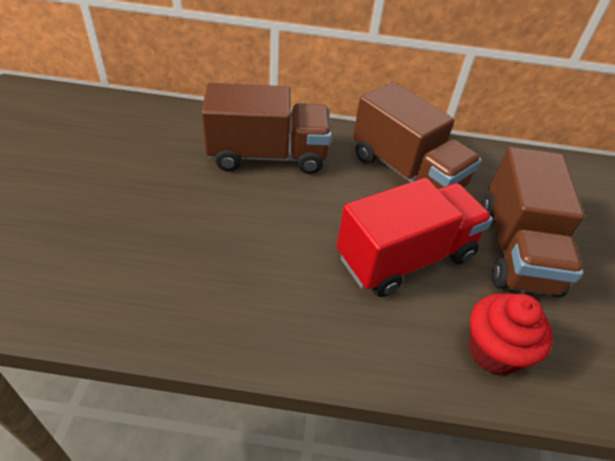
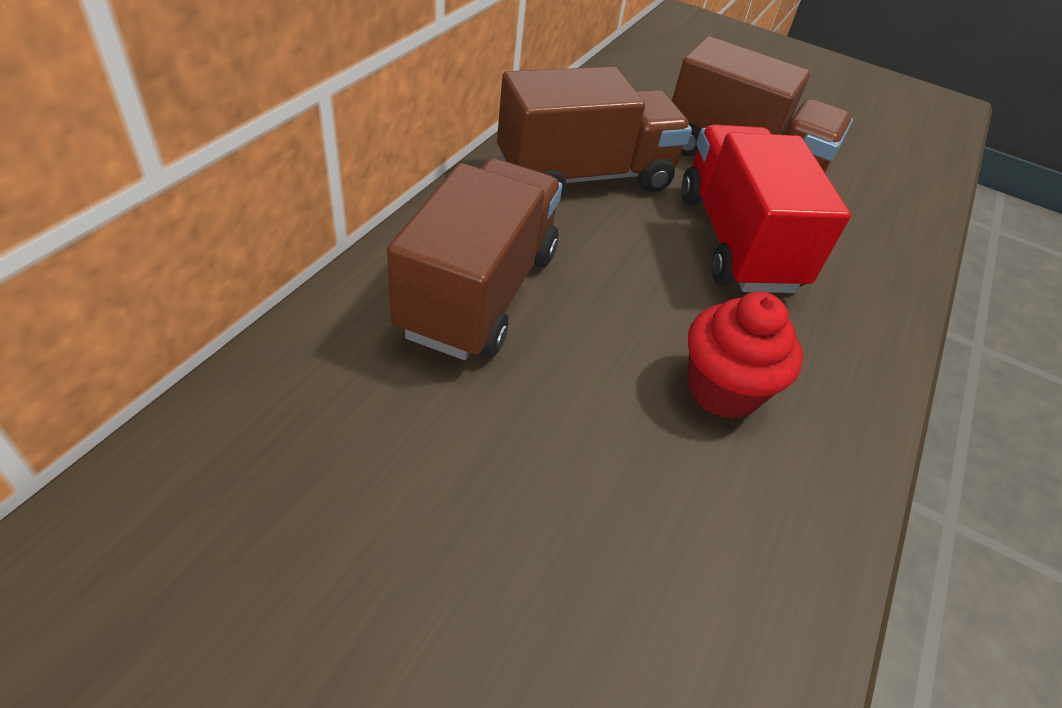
camera: 70 degrees left, 0 degrees up
red cupcake [469,293,553,375] -> red cupcake moved to [688,292,803,419]

